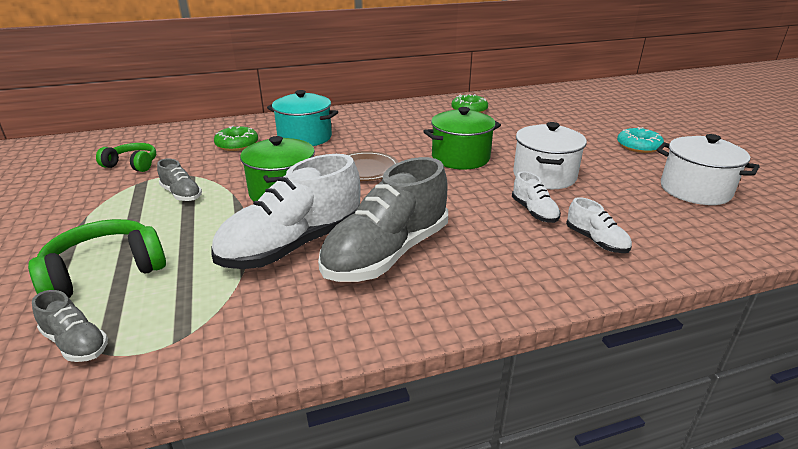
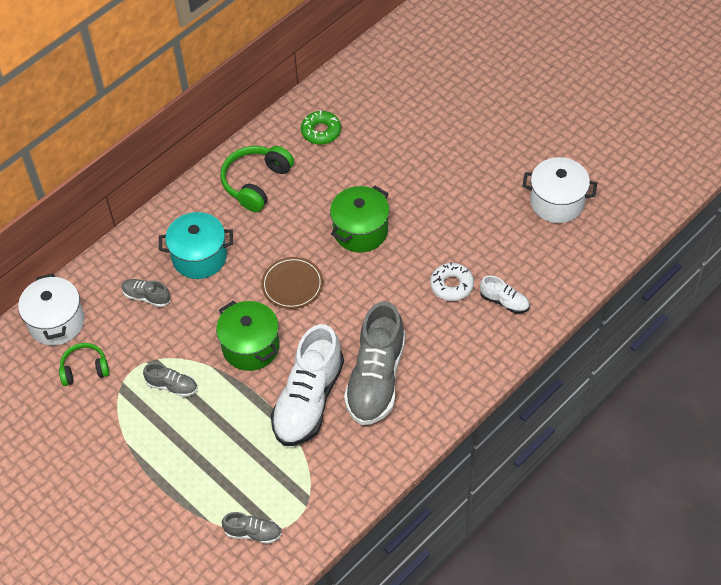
camera: 25 degrees left, 25 degrees up
green headphones [28,219,166,298] -> green headphones moved to [220,146,294,212]
green donut [214,126,258,151] -> grey shoe [122,279,170,307]
white shoe [512,171,561,223] -> white donut [430,262,474,301]
white pot [513,122,587,189] -> white pot moved to [18,273,85,346]
turquoise donut [617,127,664,153] -> none

